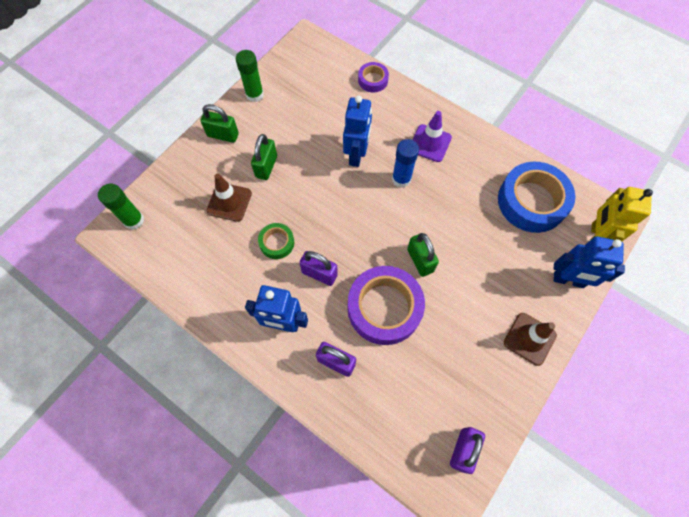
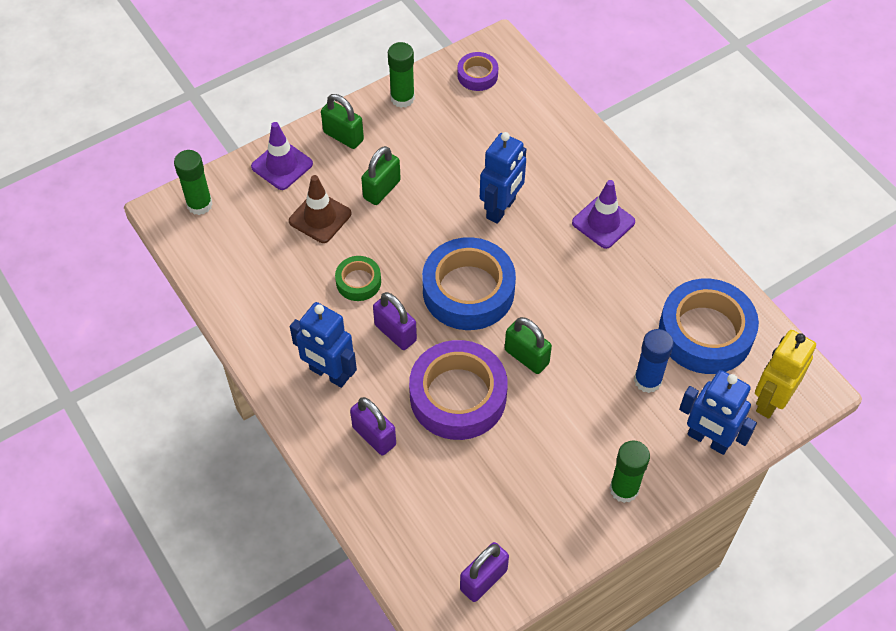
camera: 20 degrees right, 10 degrees down
purple tape [358,62,389,92] -> purple tape moved to [457,52,498,91]
blue glue stick [392,139,419,188] -> blue glue stick moved to [634,329,674,393]
green padlock [407,233,439,277] -> green padlock turned 45 degrees counterclockwise [505,317,552,374]
brown traffic cone [504,313,557,366] -> green glue stick [610,440,650,503]
none -> purple traffic cone [251,122,313,190]
none -> blue tape [422,237,516,330]

